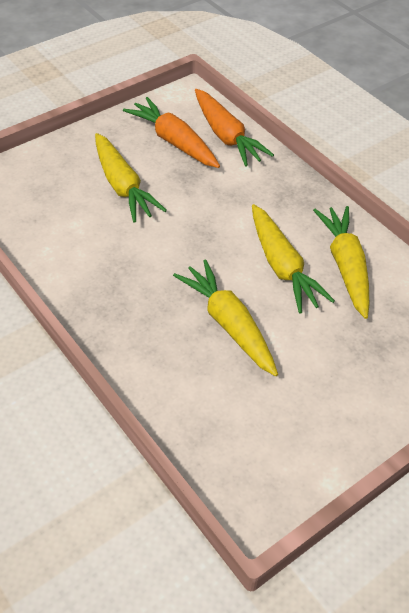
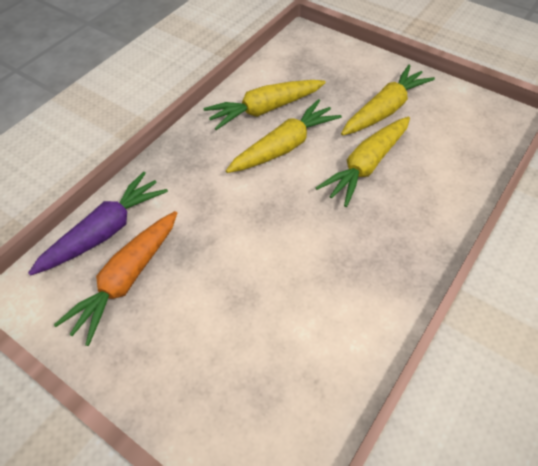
camera: 105 degrees left, 5 degrees up
yellow carrot [95,133,167,223] -> yellow carrot moved to [341,65,435,136]
orange carrot [195,89,274,167] -> purple carrot [28,172,168,276]

